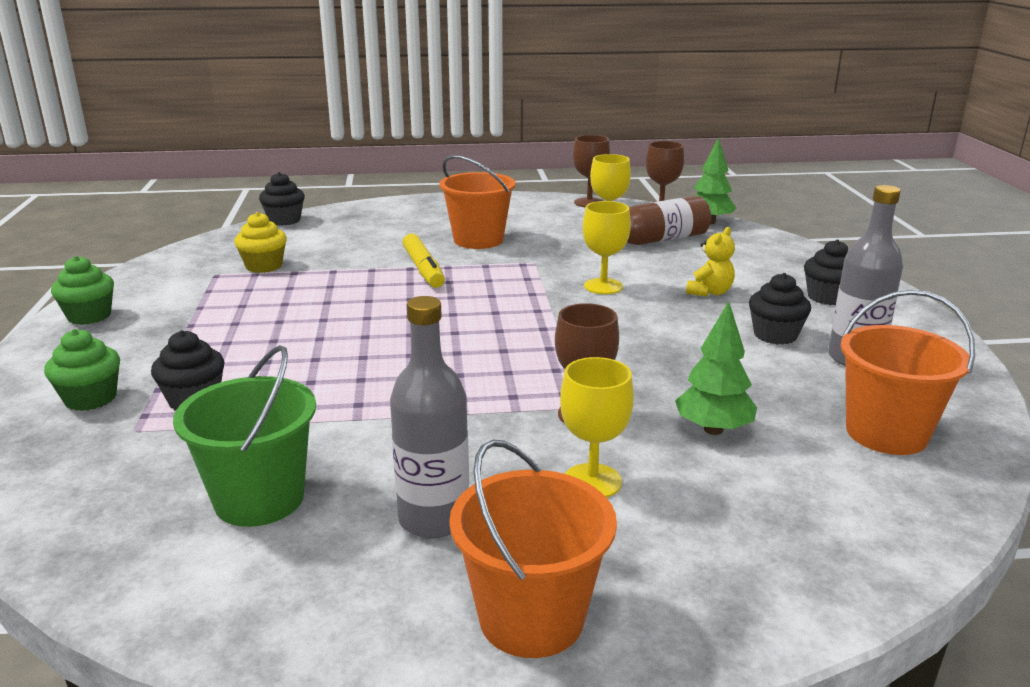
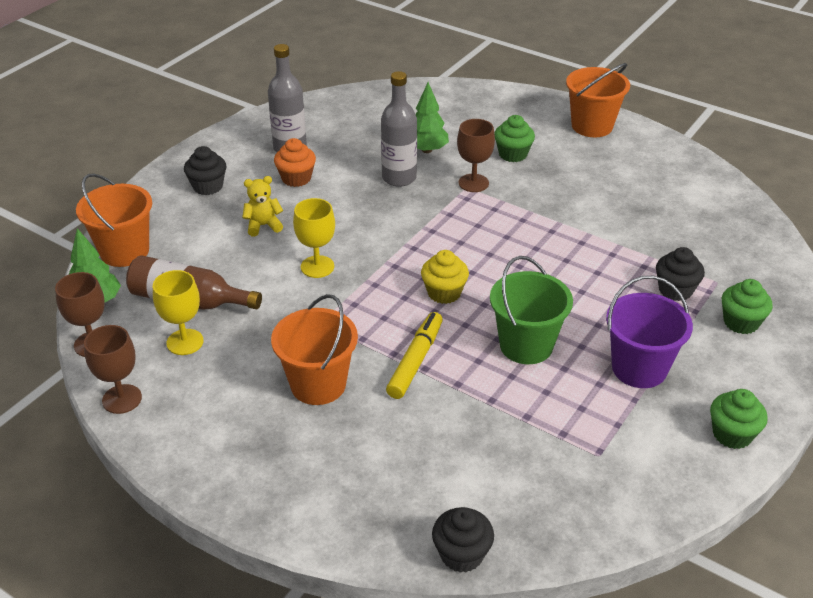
camera: 140 degrees left, 15 degrees up
green bucket [173,345,316,527] -> green bucket moved to [490,256,573,364]
yellow cupcake [234,212,287,273] -> yellow cupcake moved to [421,250,469,304]
grey bottle [390,296,469,538] -> grey bottle moved to [381,71,417,187]
yellow goblet [560,357,634,498] -> green cupcake [494,115,535,162]
black cupcake [749,273,811,345] -> orange cupcake [274,138,316,187]
orange bucket [840,290,975,455] -> orange bucket moved to [76,173,152,267]
none -> purple bucket [606,276,693,388]

